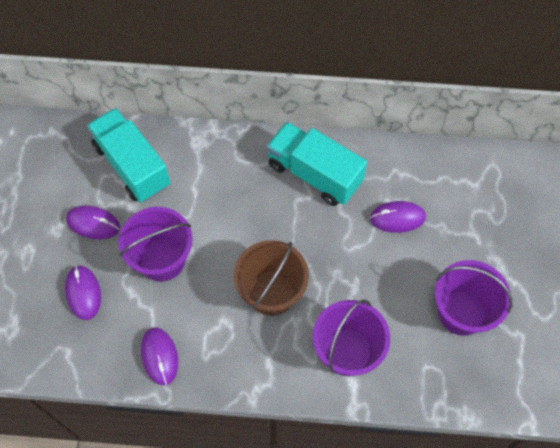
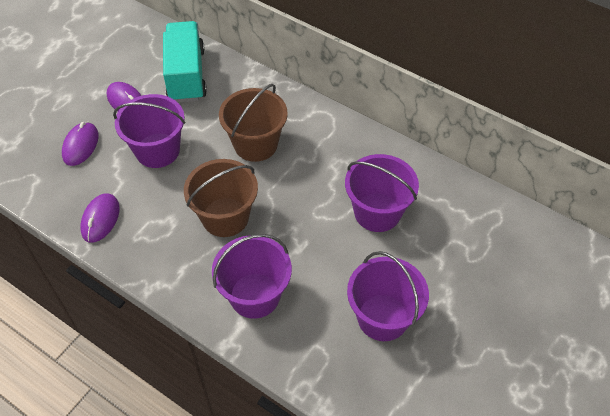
camera: 30 degrees right, 10 degrees down
turquoise truck [266,122,367,206] -> none
purple mouse [370,201,426,233] -> purple bucket [345,154,419,232]
none -> brown bucket [219,84,288,162]

